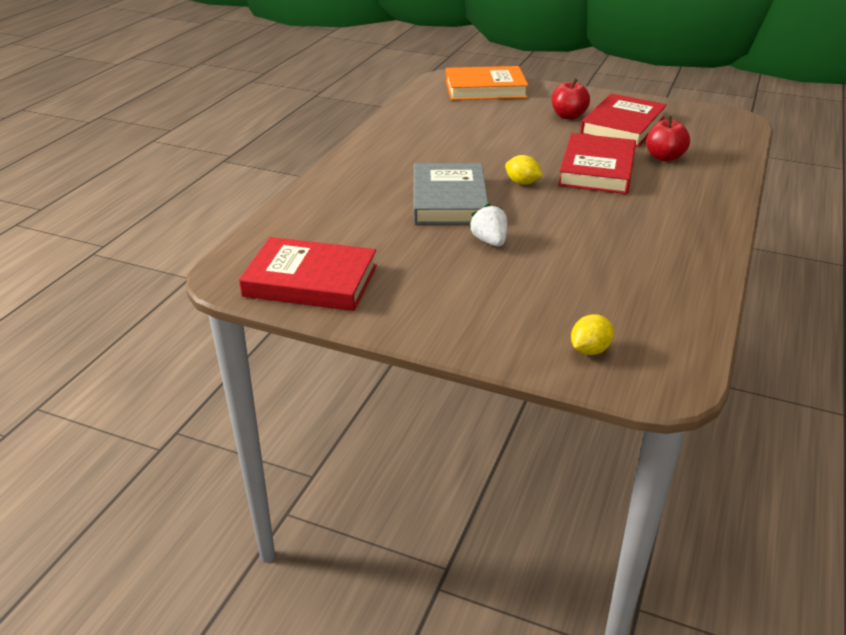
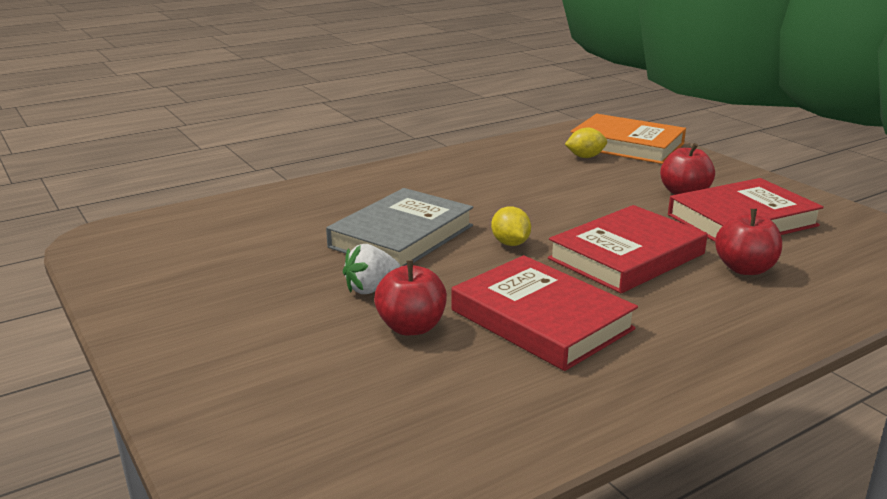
camera: 35 degrees right, 10 degrees down
red book [239,237,377,311] -> red book moved to [451,255,638,371]
white strawberry [469,203,507,246] -> white strawberry turned 135 degrees counterclockwise [343,244,401,294]
yellow lemon [571,314,614,355] -> yellow lemon moved to [565,127,607,158]
none -> red apple [374,260,447,335]

